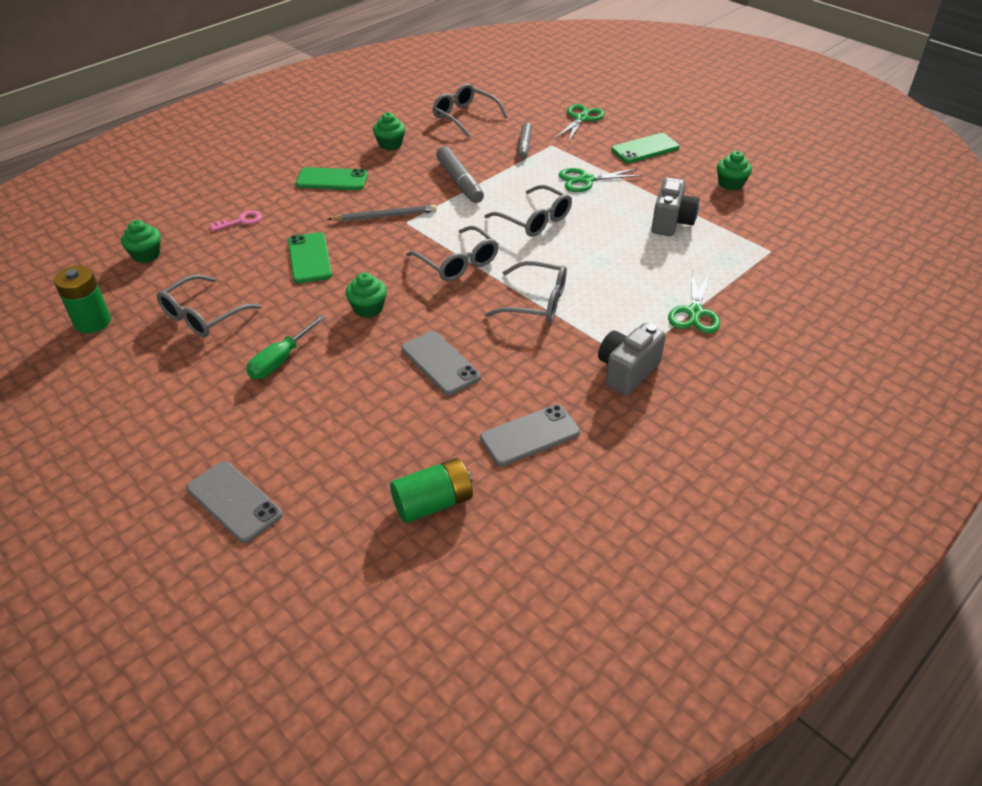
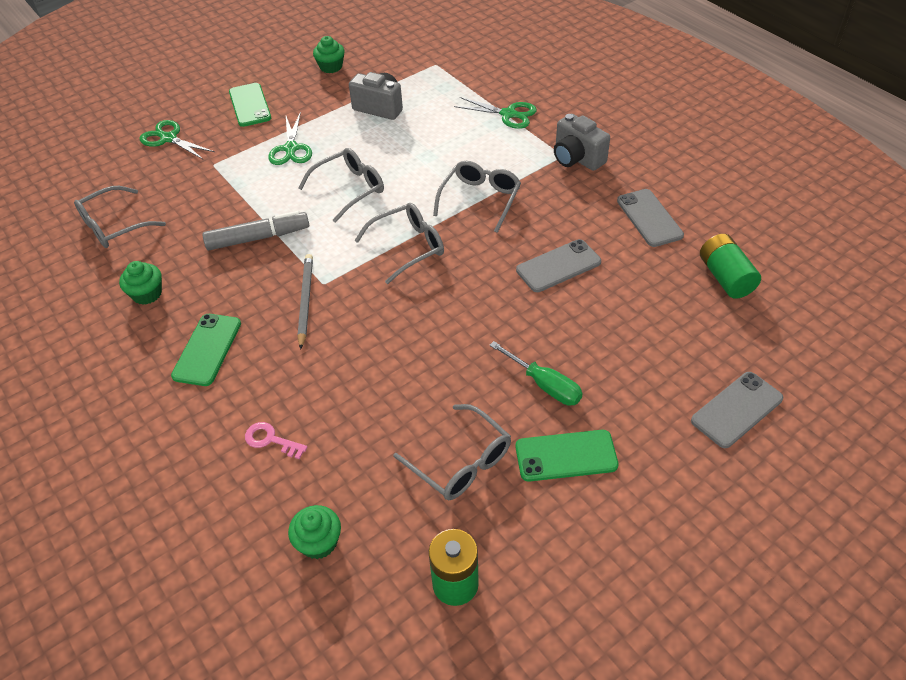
camera: 80 degrees left, 5 degrees up
pink key [210,210,262,231] -> pink key turned 45 degrees counterclockwise [245,422,308,459]
green phone [288,232,332,283] -> green phone moved to [515,430,619,482]
green cupcake [346,272,387,318] -> none
grey marker [518,123,532,159] -> none

